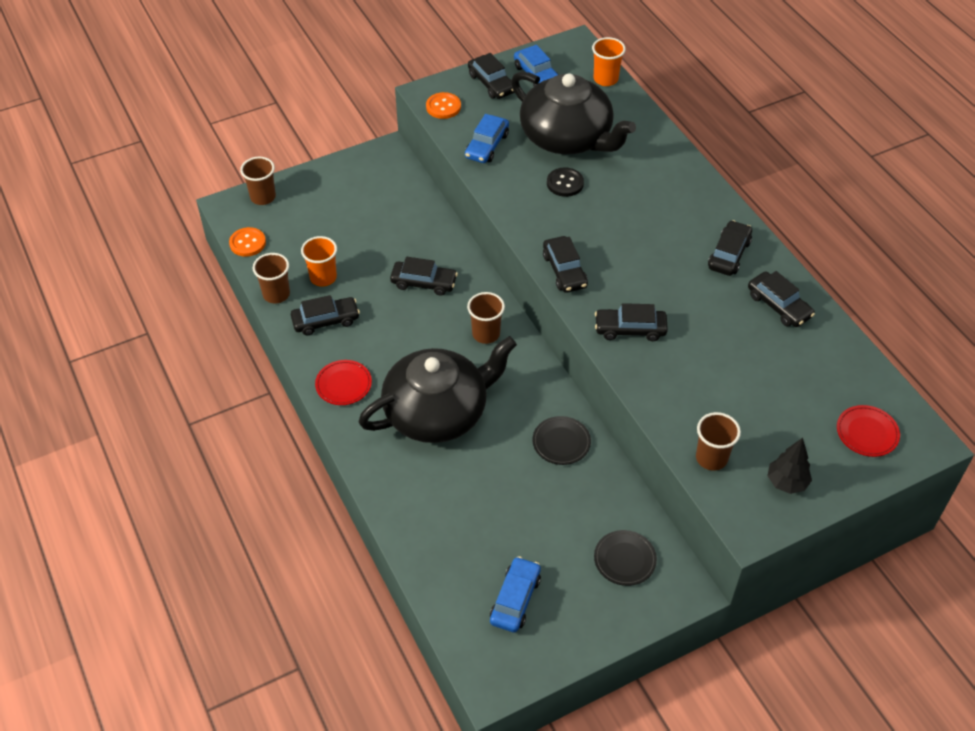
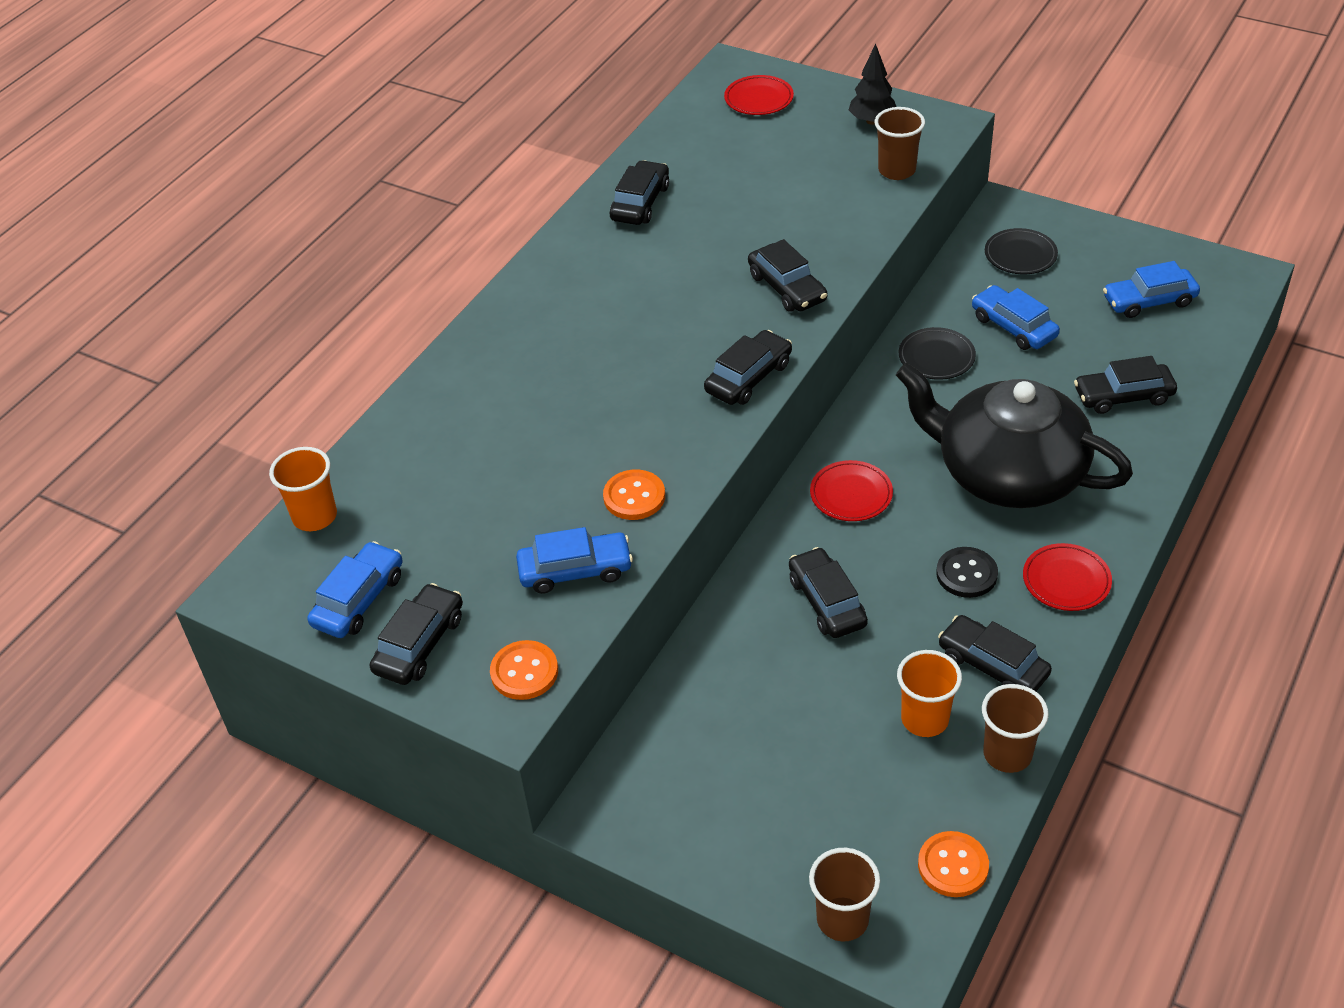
camera: 120 degrees left, 5 degrees down
brown cup [467,292,505,344] -> red plate [810,460,893,521]
black teapot [511,72,636,154] -> none
black button [547,168,584,197] -> black button moved to [936,547,998,598]
black car [708,220,752,276] -> black car moved to [1074,356,1177,414]
none -> orange button [603,469,665,520]
none -> blue car [972,285,1060,350]

